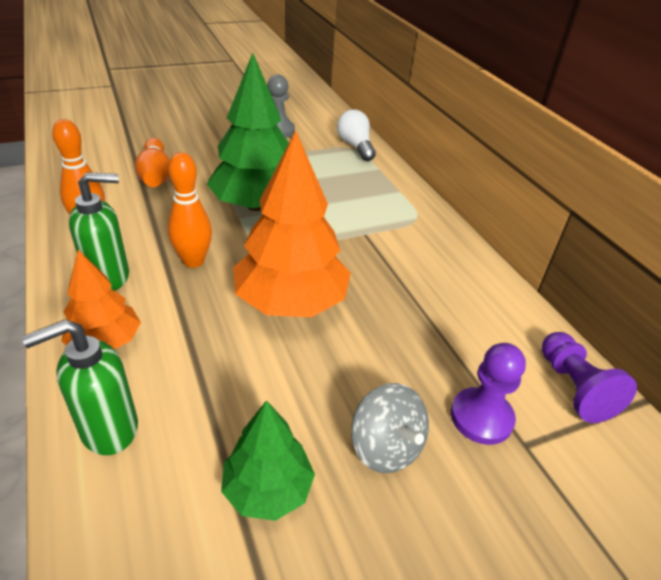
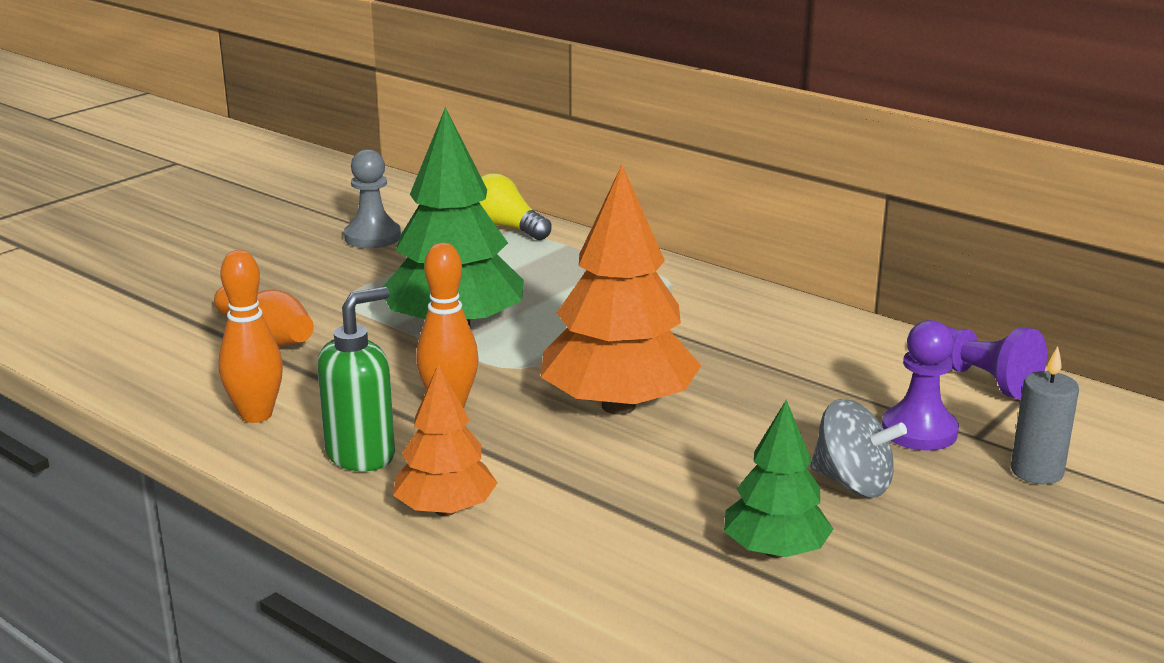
camera: 25 degrees left, 15 degrees down
green soap dispenser [22,319,138,455] -> none
white light bulb [337,110,376,161] -> yellow light bulb [479,173,552,240]
none -> grey candle [1011,346,1079,484]

